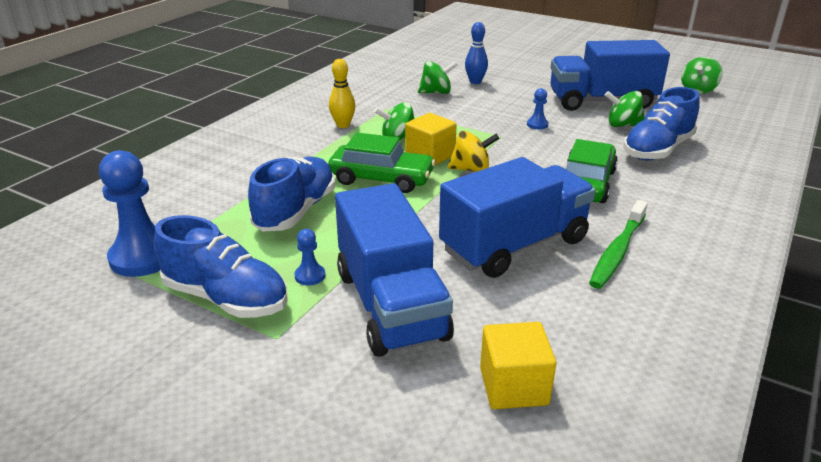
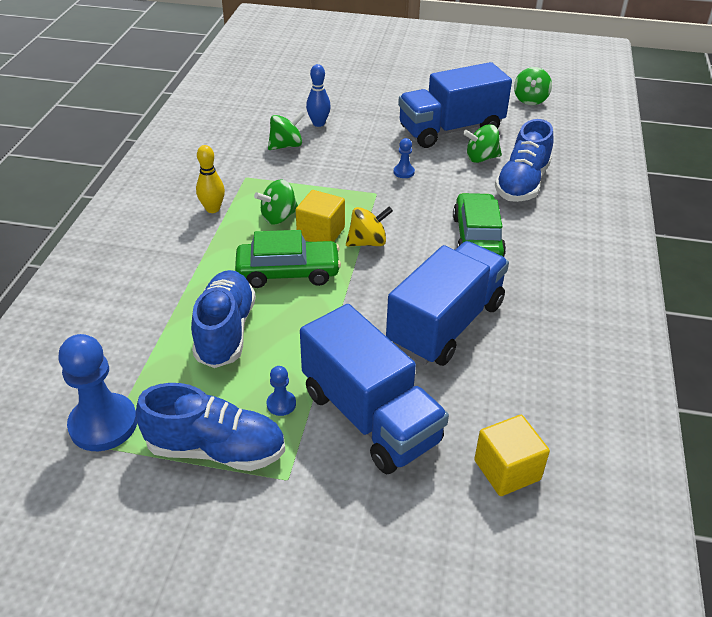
camera: 20 degrees left, 10 degrees up
green toothbrush [589,200,648,289] -> none

